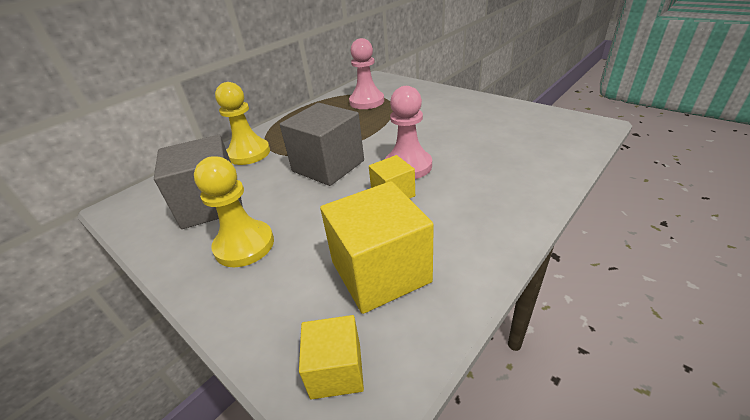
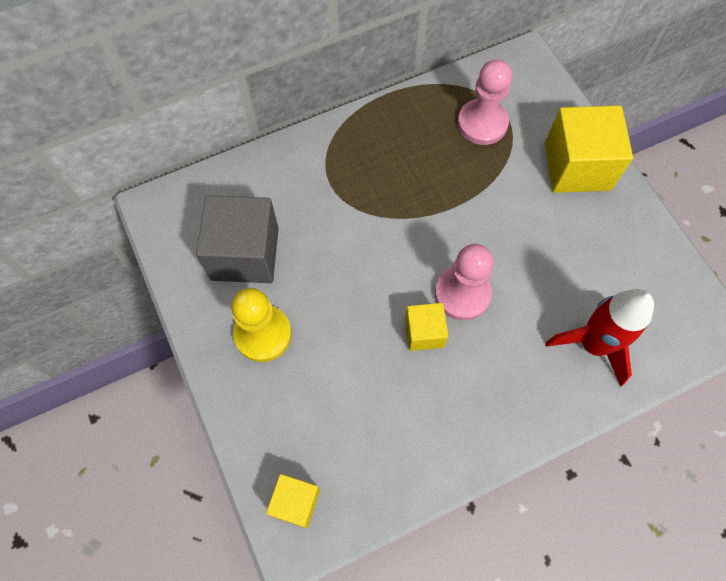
camera: 20 degrees right, 30 degrees up
yellow pawn [215,82,270,165] -> none
grey cube [280,103,364,186] -> none
yellow cube [320,181,434,314] -> yellow cube moved to [545,105,633,193]
none -> red rocket [546,289,654,386]

